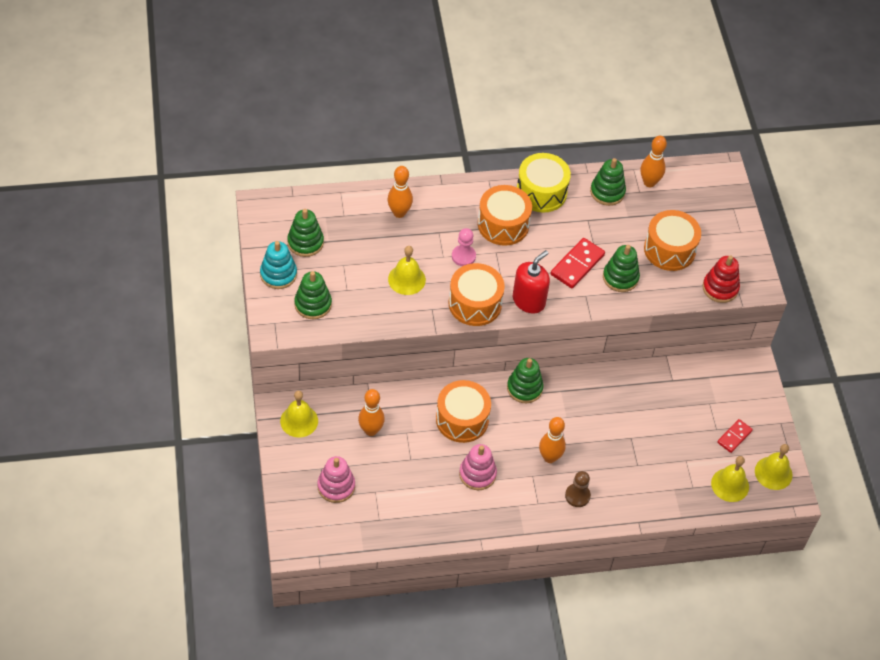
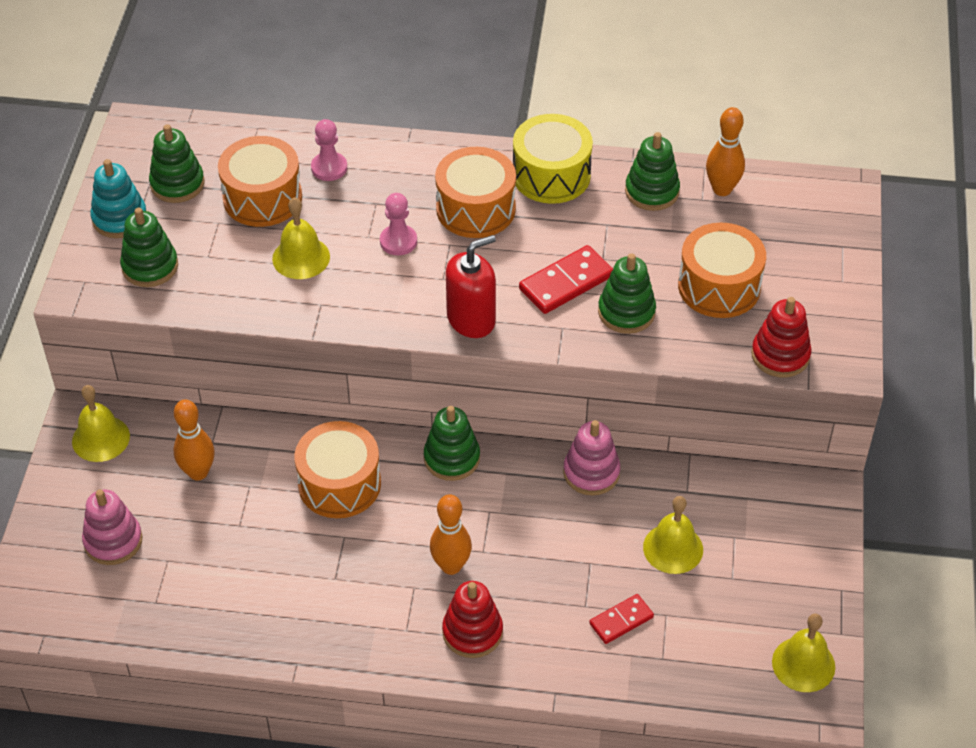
camera: 20 degrees right, 5 degrees down
orange bowling pin [387,166,413,218] -> pink pawn [311,119,347,181]
orange drum [449,263,505,326] -> orange drum moved to [218,136,302,227]
pink stacking toy [459,444,497,490] -> pink stacking toy moved to [563,420,620,496]
brown pawn [565,471,591,507] -> red stacking toy [442,581,503,658]
yellow bell [711,456,749,502] -> yellow bell moved to [643,496,703,574]
red domino [717,419,753,453] -> red domino moved to [589,594,654,644]

